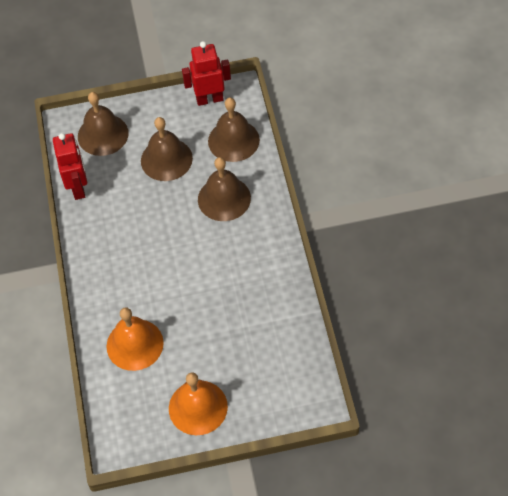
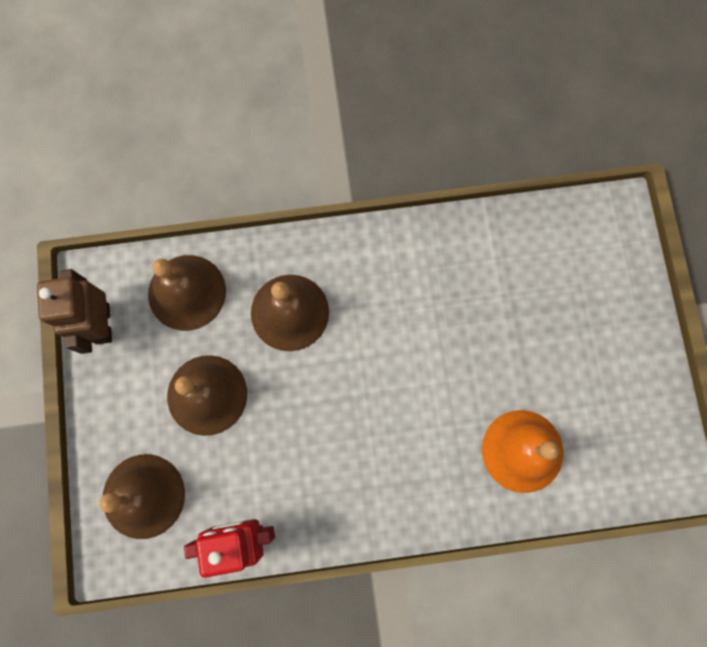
camera: 90 degrees left, 20 degrees up
orange bell [169,372,228,435] -> none
red robot [182,41,231,106] -> brown robot [37,269,112,354]

